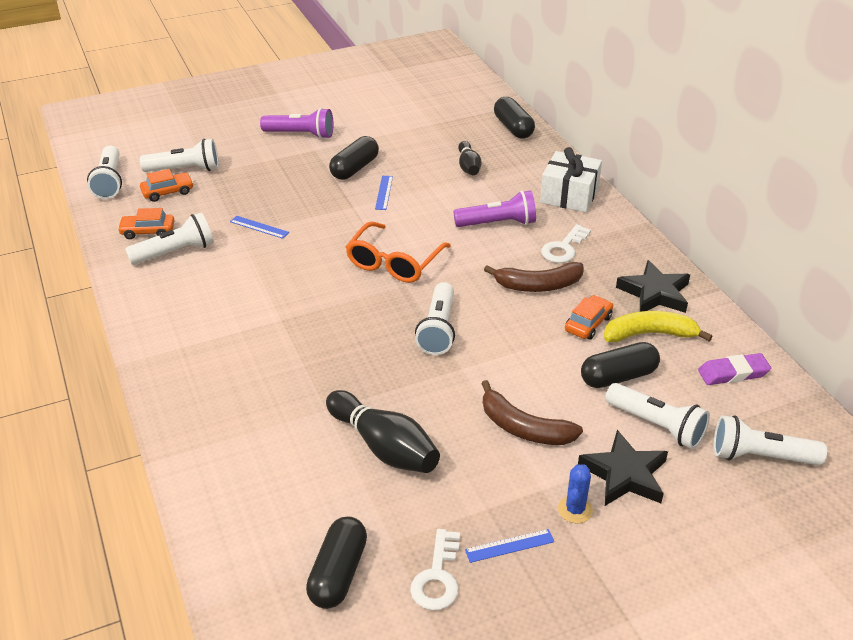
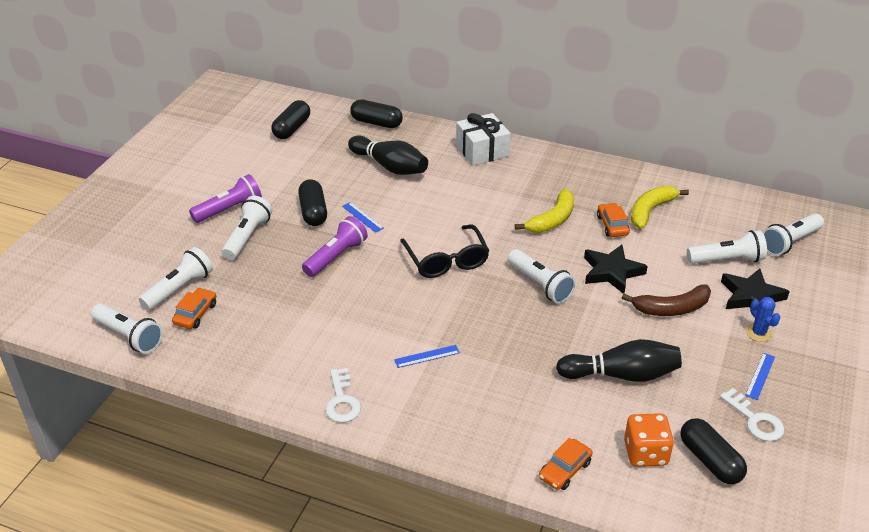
camera: 45 degrees left, 0 degrees up
orange car [117,208,175,239] -> orange car moved to [539,438,593,490]
white flashlight [125,212,214,265] -> white flashlight moved to [222,196,272,260]
blue ruler [230,216,289,239] -> blue ruler moved to [394,345,460,368]
orange glasses [346,221,451,283] -> black glasses [400,225,489,278]
purple flashlight [453,191,536,227] -> purple flashlight moved to [302,216,368,277]
black bowling pin [458,141,481,175] -> black bowling pin [348,135,428,175], size x1.67
brown banana [484,262,584,292] -> yellow banana [515,189,574,233]
white key [541,224,591,263] -> white key moved to [325,368,361,423]
black capsule [581,342,660,388] -> black capsule moved to [271,100,310,139]
black star [616,260,690,313] -> black star moved to [584,245,648,294]
purple eraser [698,353,771,385] -> none
none -> orange dice [624,413,674,467]

